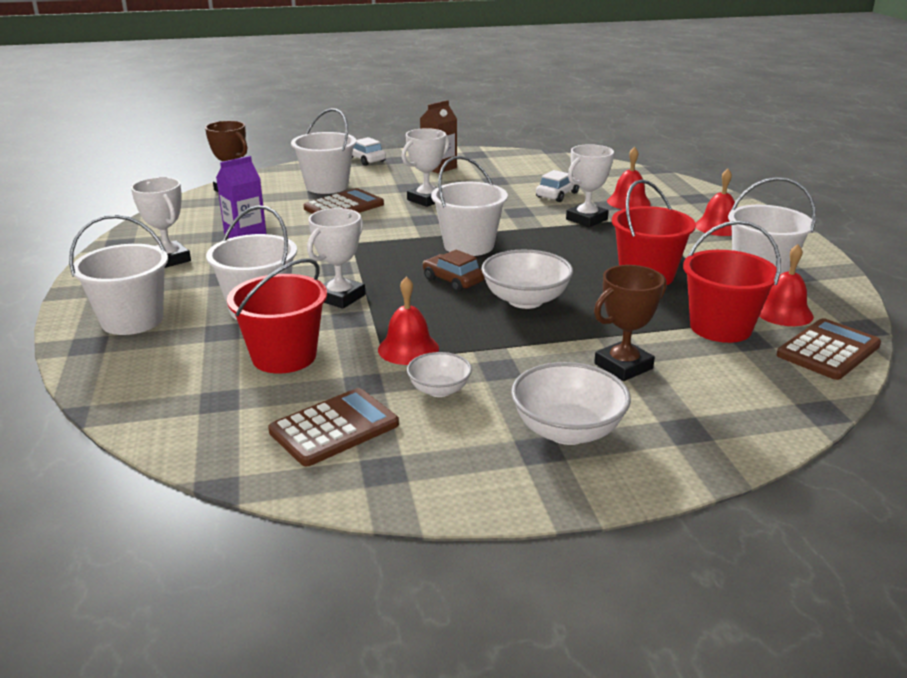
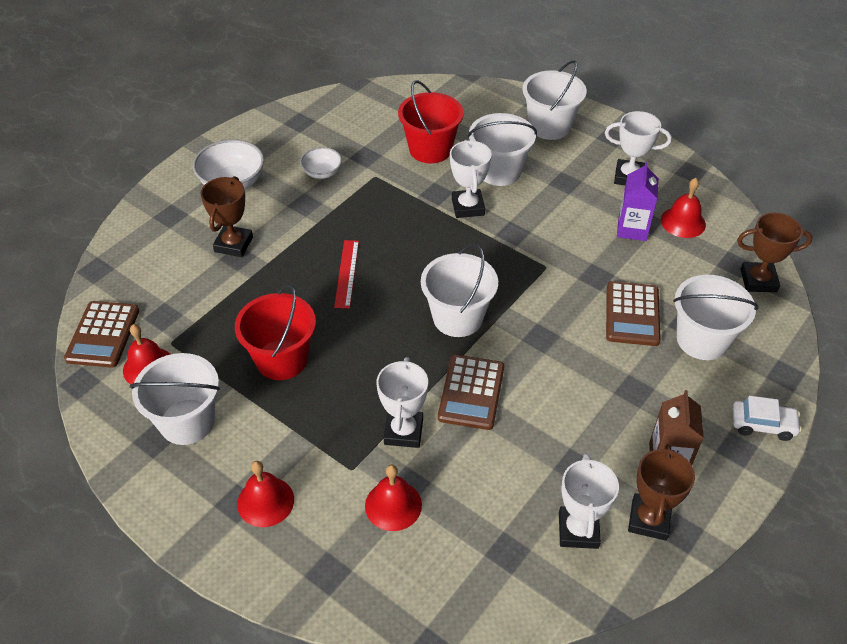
camera: 140 degrees right, 20 degrees up
brown calculator [268,388,399,466] -> brown calculator moved to [438,355,504,430]
red bell [378,276,439,365] -> red bell moved to [661,178,706,238]
white trophy [402,128,450,207] -> white trophy moved to [559,453,619,549]
brown car [423,249,485,292] -> none
white bowl [481,250,573,309] -> red ruler [334,240,359,308]
white car [536,170,579,202] -> none
red bucket [683,221,781,343] -> none
none -> brown trophy [628,444,695,541]

